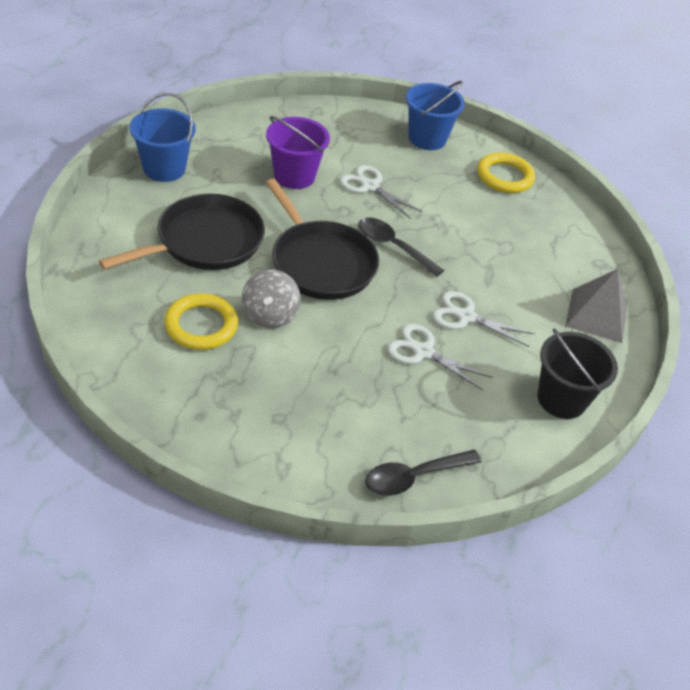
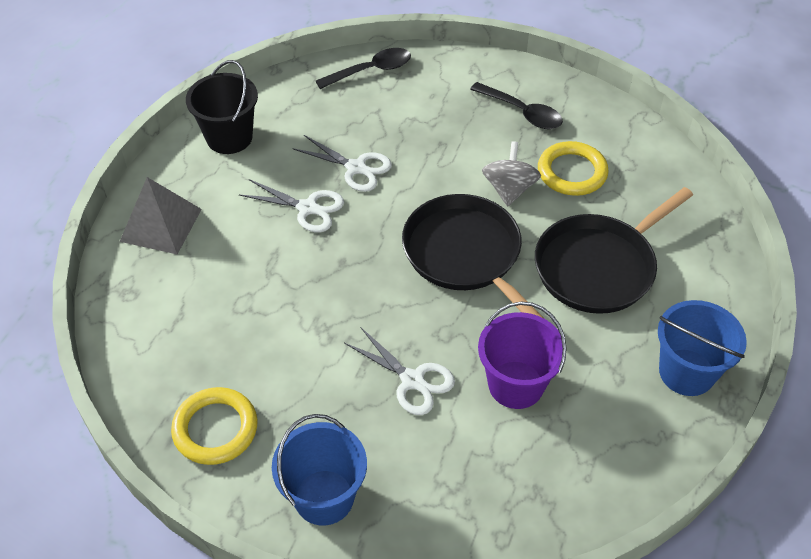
camera: 175 degrees left, 5 degrees up
black spoon [358,217,444,277] -> black spoon moved to [470,82,563,129]

